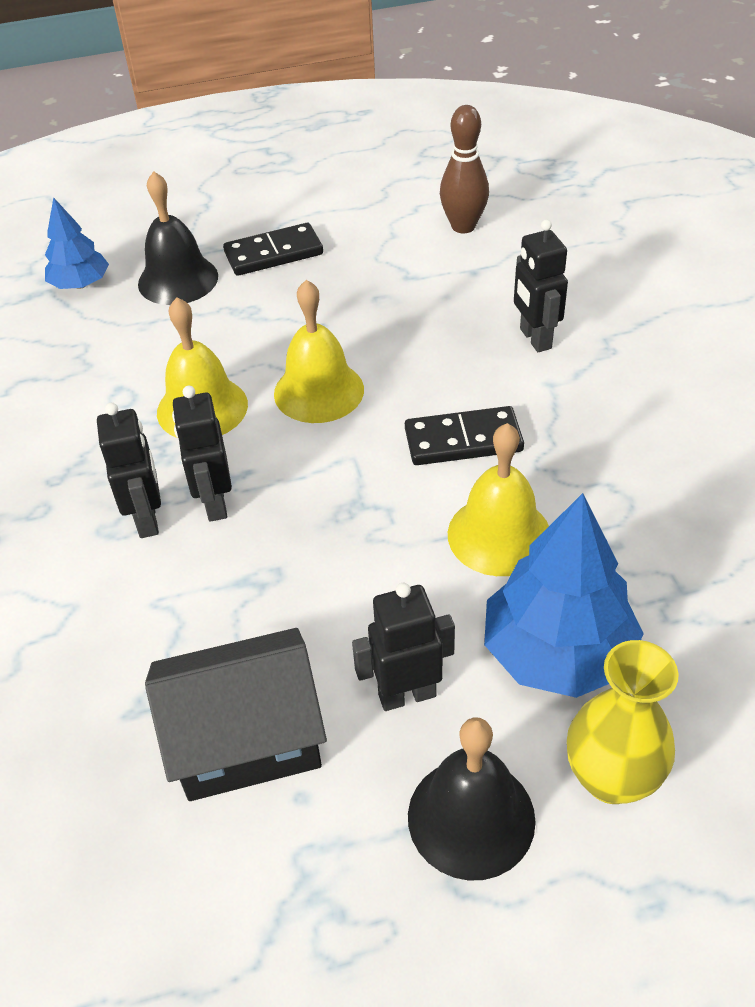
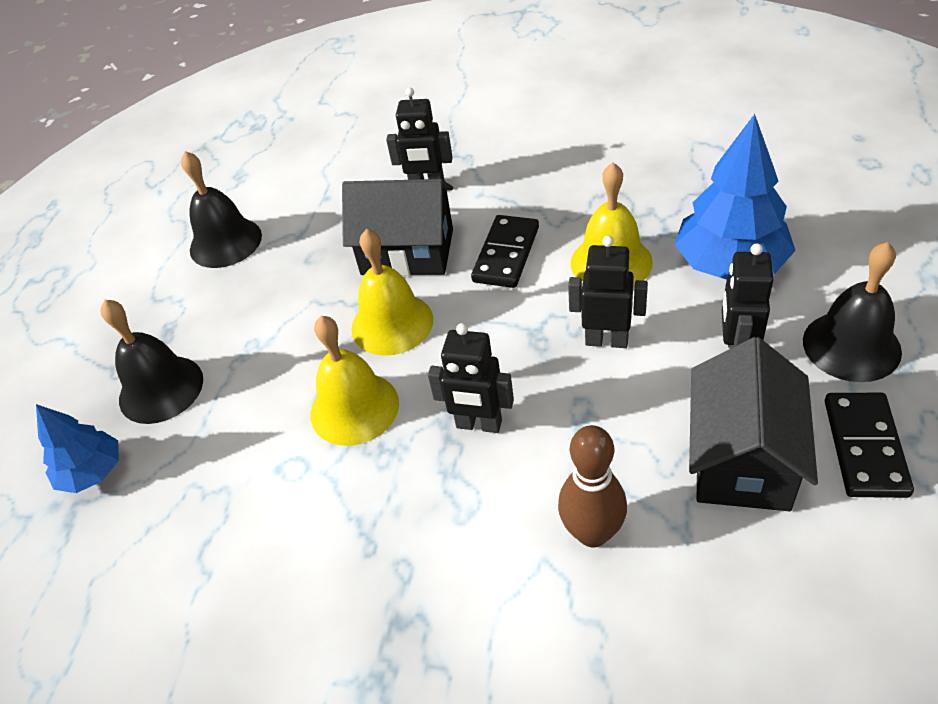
camera: 60 degrees left, 0 degrees up
black robot [97,403,161,538] -> black robot moved to [568,236,648,348]
black domino [223,223,323,276] -> black domino moved to [825,393,914,498]
brown bowling pin [440,105,489,233] -> brown bowling pin moved to [558,425,627,547]
yellow vase [567,640,678,804] -> none
none -> black bell [181,151,262,268]
none -> black house [342,179,453,276]

